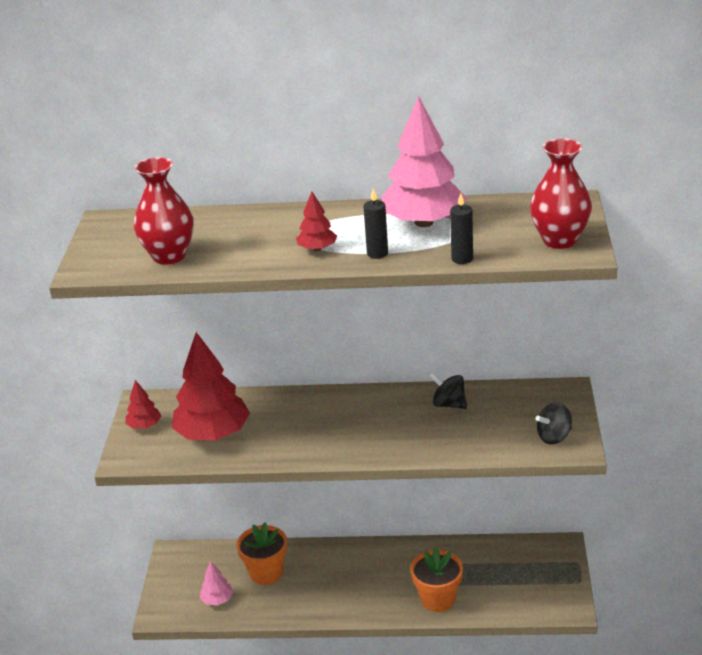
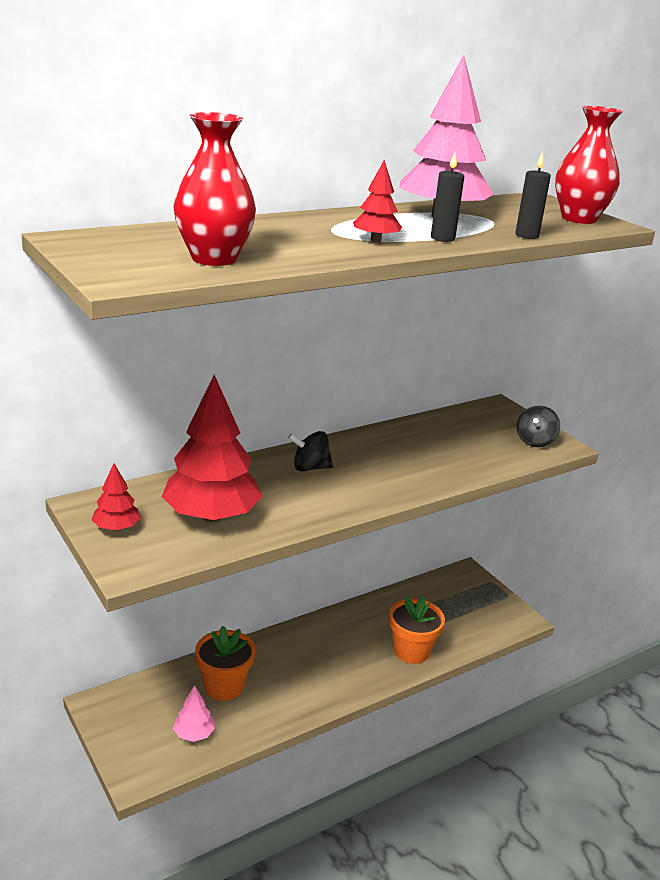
camera: 40 degrees left, 5 degrees down
black spinning top [430,373,467,409] -> black spinning top moved to [288,431,333,471]

